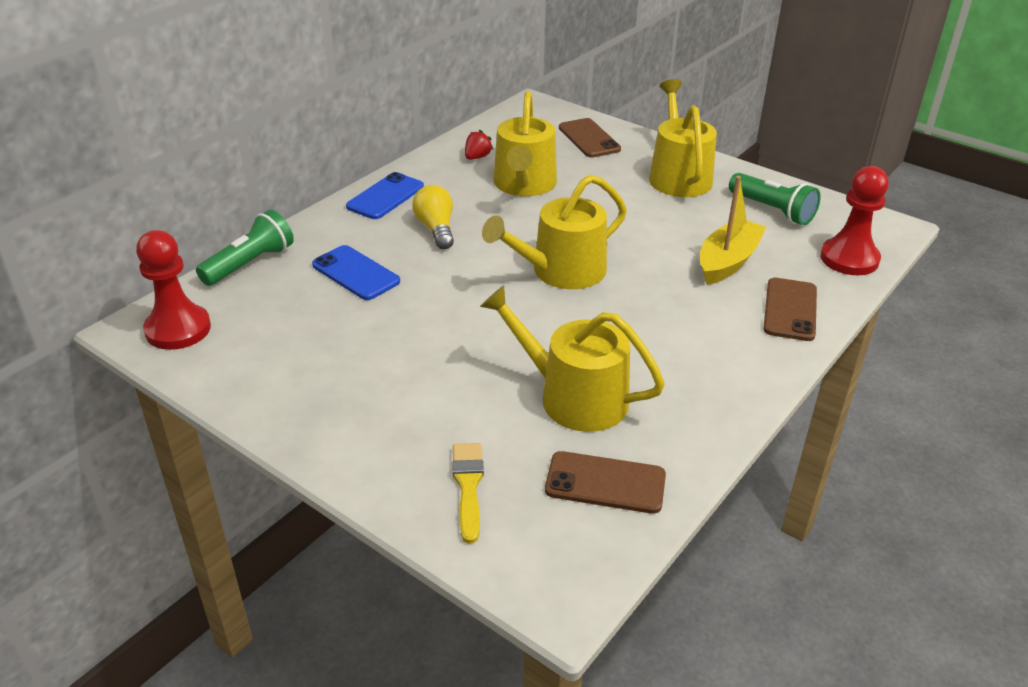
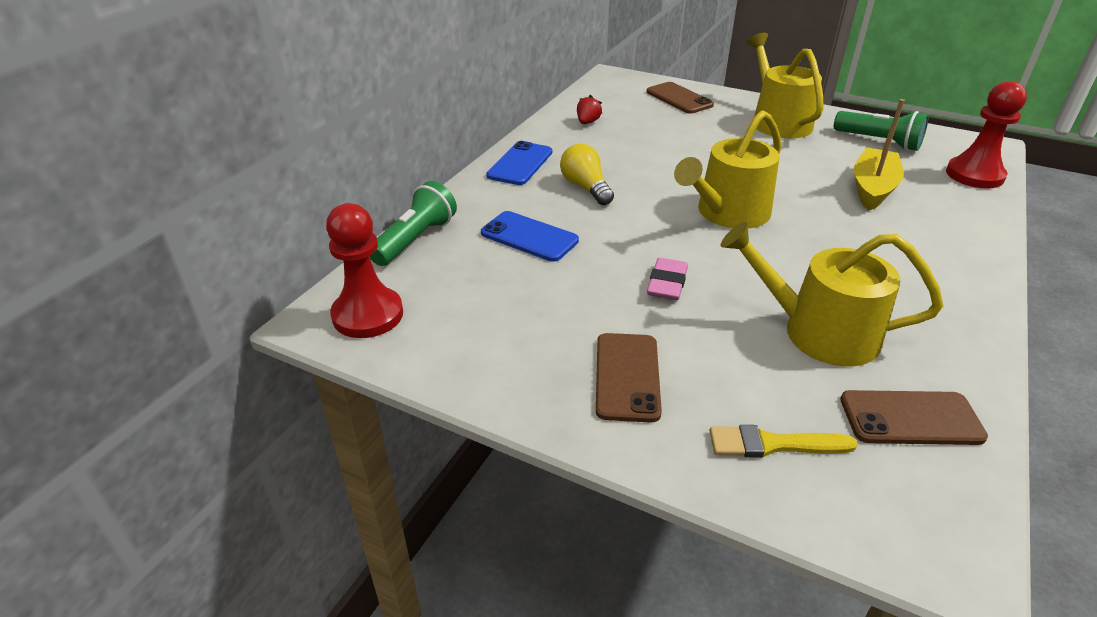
camera: 10 degrees left, 0 degrees up
yellow brush [452,443,484,544] -> yellow brush turned 75 degrees counterclockwise [709,425,858,458]
yellow watering can [494,91,557,196] -> none
brown phone [763,278,817,341] -> brown phone moved to [596,333,662,423]
none -> pink eraser [647,258,688,300]

